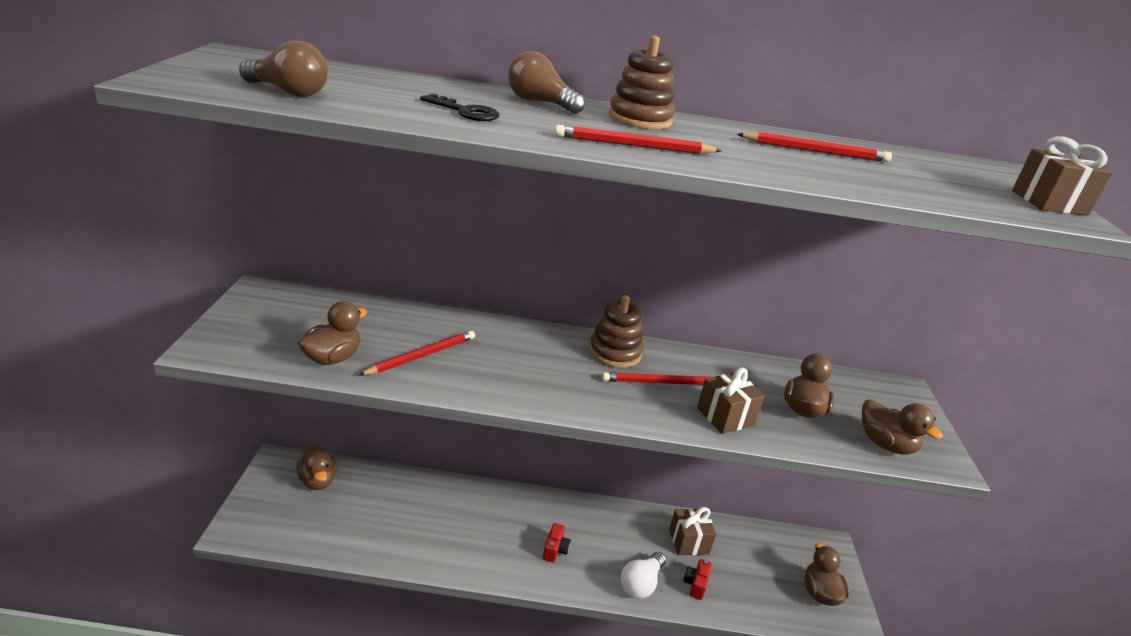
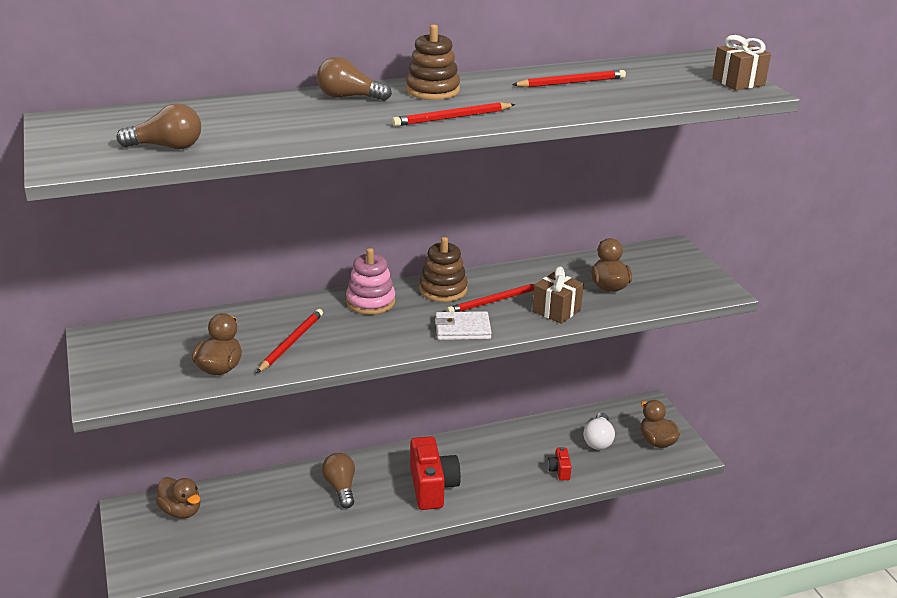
camera: 20 degrees left, 0 degrees up
black key [420,94,499,121] -> none
red camera [543,523,571,563] -> red camera [410,436,461,510], size x2.14
white light bulb [621,552,666,599] -> white light bulb moved to [584,412,615,450]
brown gift [669,507,716,555] -> none
brown duck [862,399,943,455] -> none
none -> brown light bulb [322,453,355,508]
none -> pink stacking toy [346,248,396,315]
none -> white wallet [435,311,492,340]

